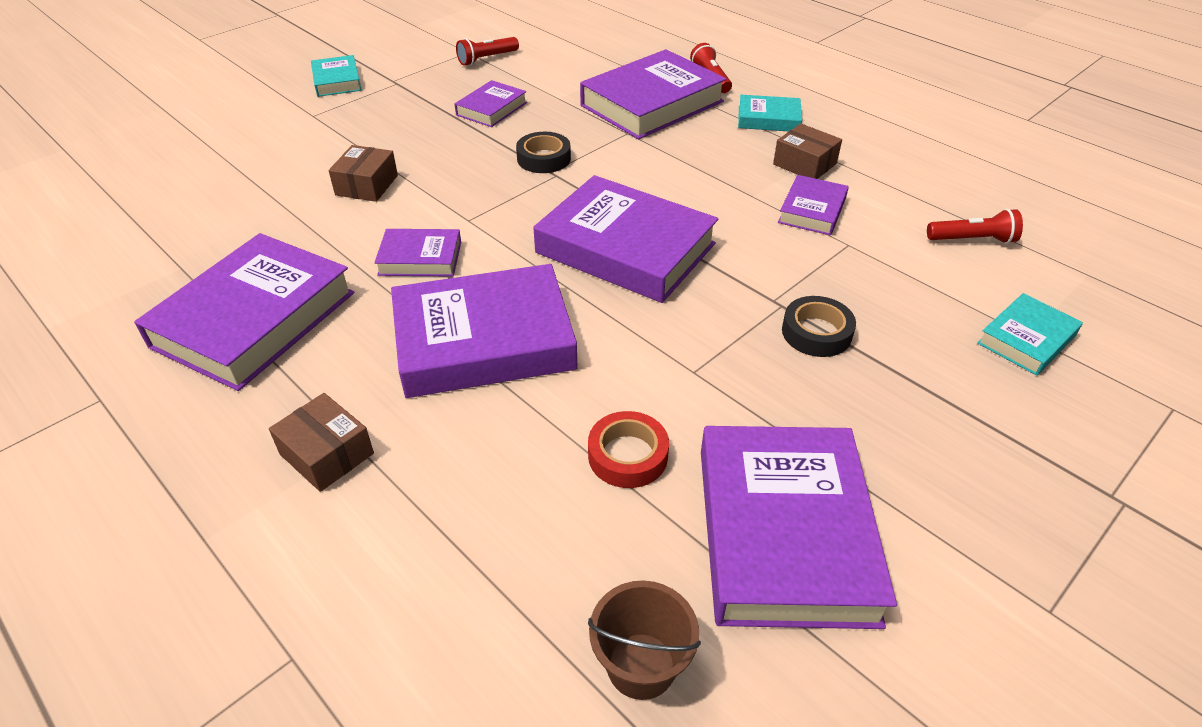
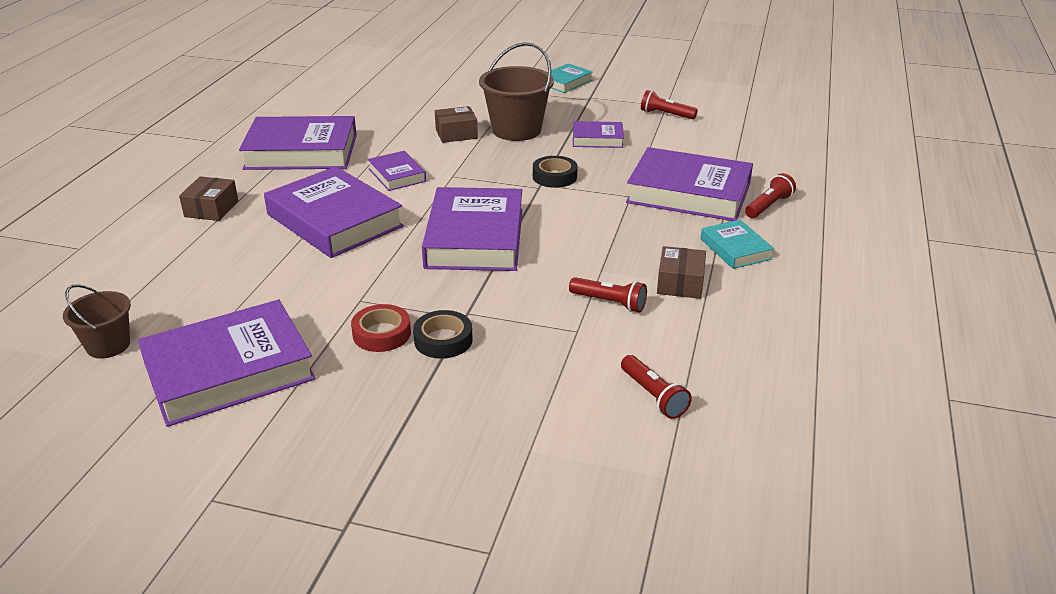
camera: 60 degrees right, 10 degrees down
red tape [588,411,669,488] -> red tape moved to [351,304,411,352]
purple book [778,175,849,235] -> red flashlight [569,277,647,312]
turquoise book [977,293,1083,376] -> none
none -> brown bucket [479,42,554,141]

